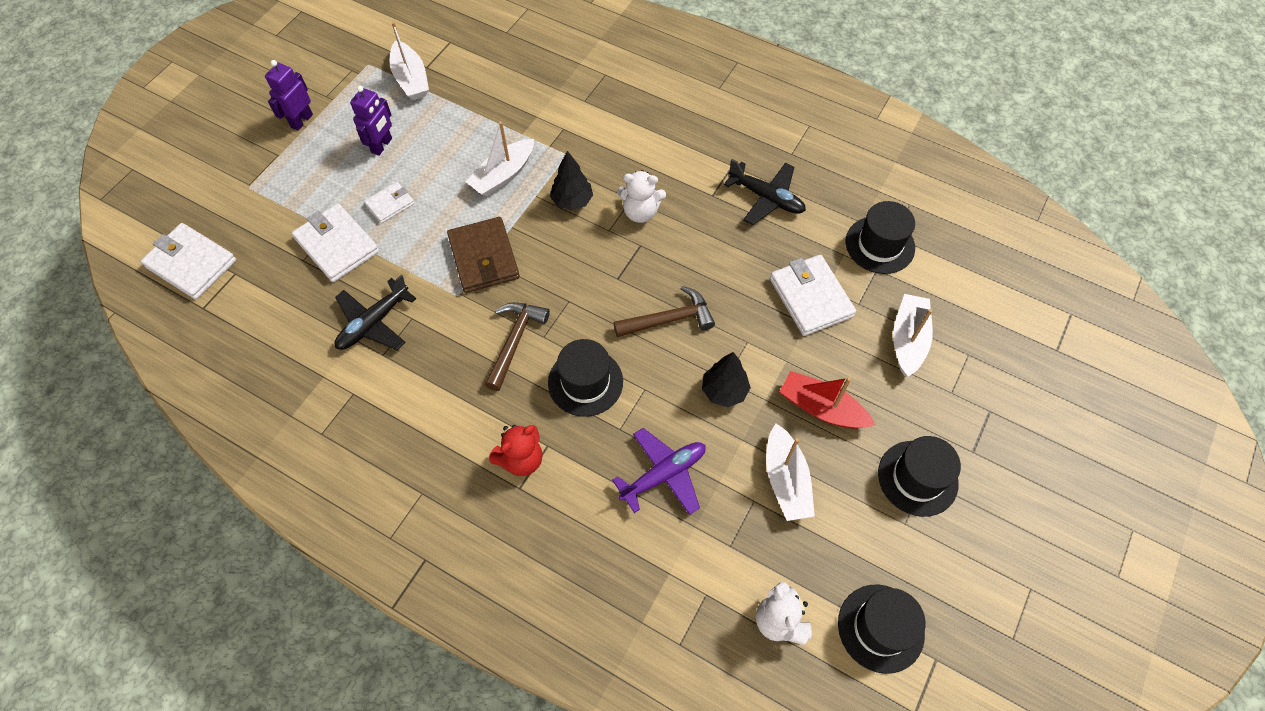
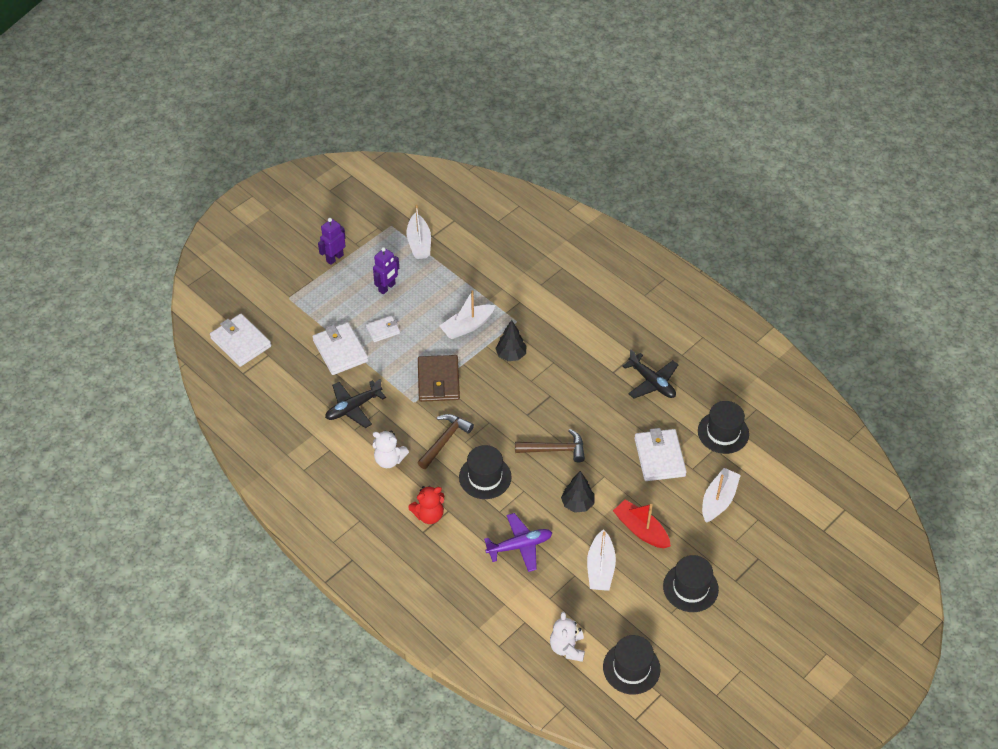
camera: 15 degrees right, 10 degrees down
white teddy bear [617,170,666,223] -> white teddy bear moved to [373,430,409,468]

